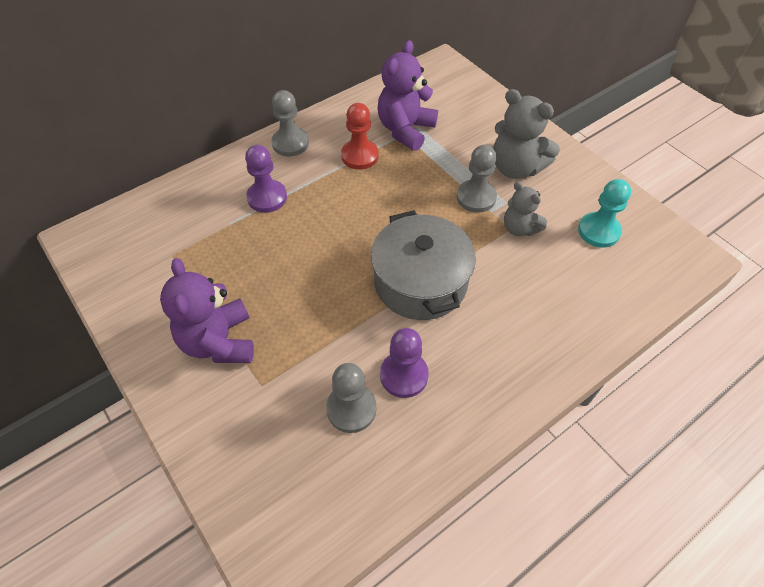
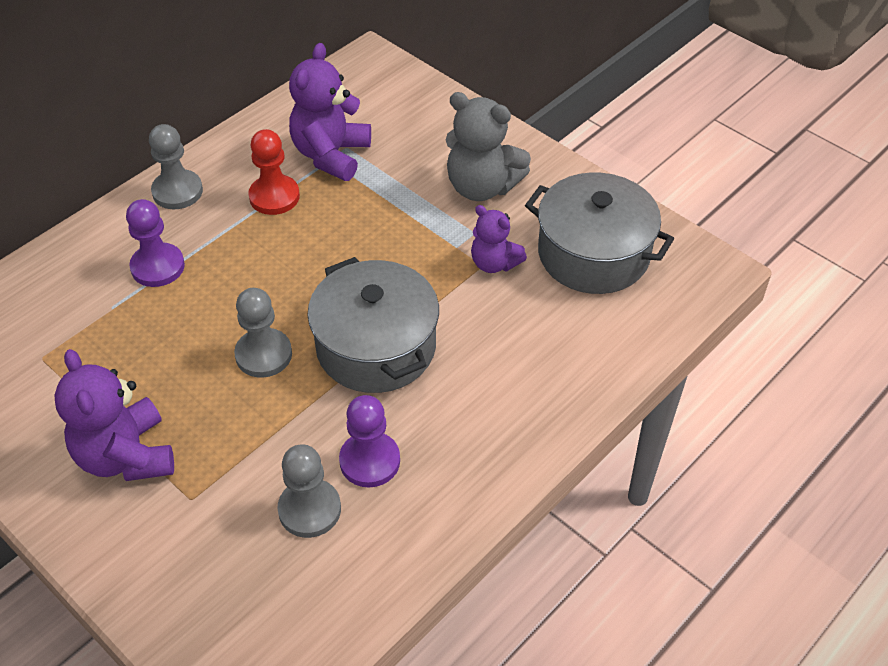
camera: 10 degrees left, 5 degrees down
grey pawn [457,145,497,213] -> grey pawn moved to [234,288,292,378]
grey teddy bear [504,182,547,236] -> purple teddy bear [471,205,527,273]
turquoise pawn [578,179,631,248] -> grey pot [525,172,674,294]

